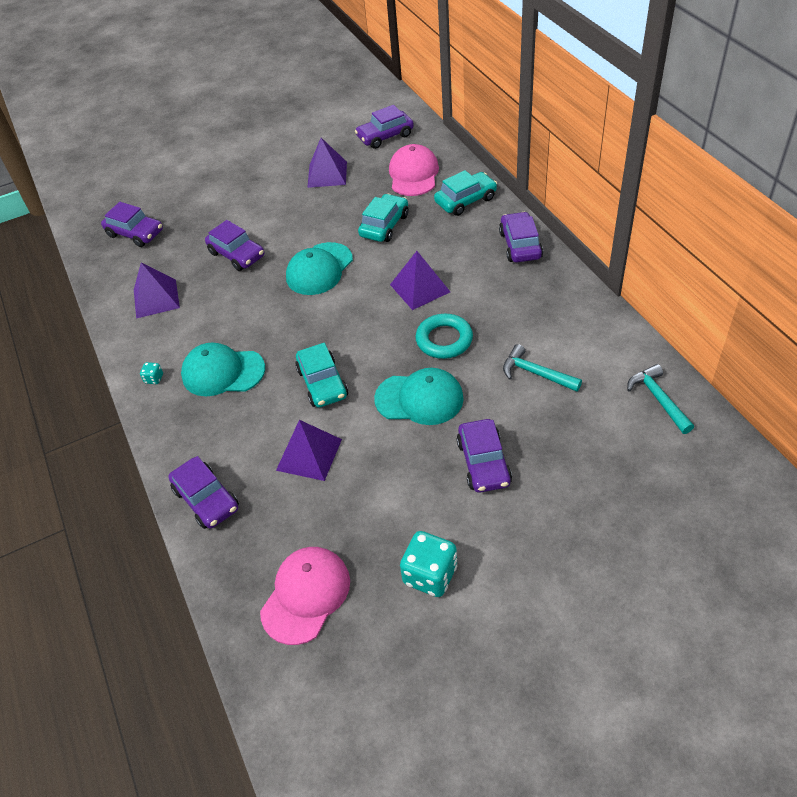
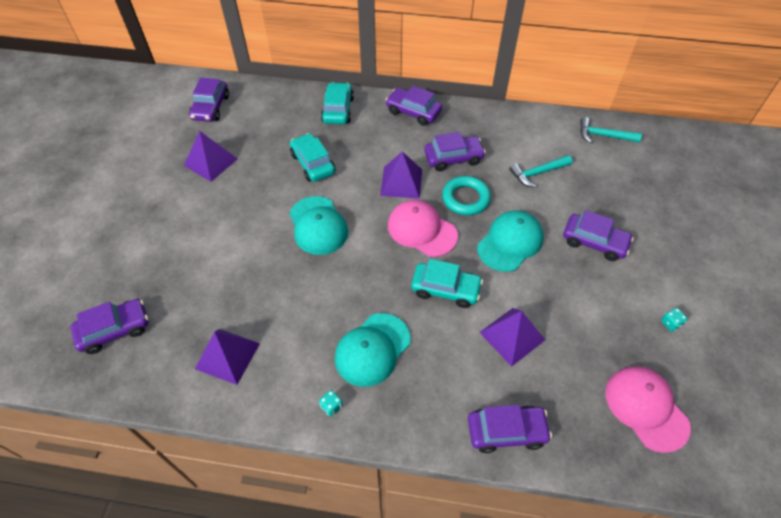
camera: 60 degrees left, 5 degrees up
purple car [205,220,264,271] -> purple car moved to [424,132,486,171]
pink cap [389,144,439,196] -> pink cap moved to [388,200,458,257]
turquoise dice [400,531,458,597] -> turquoise dice [661,308,688,331], size x0.46

